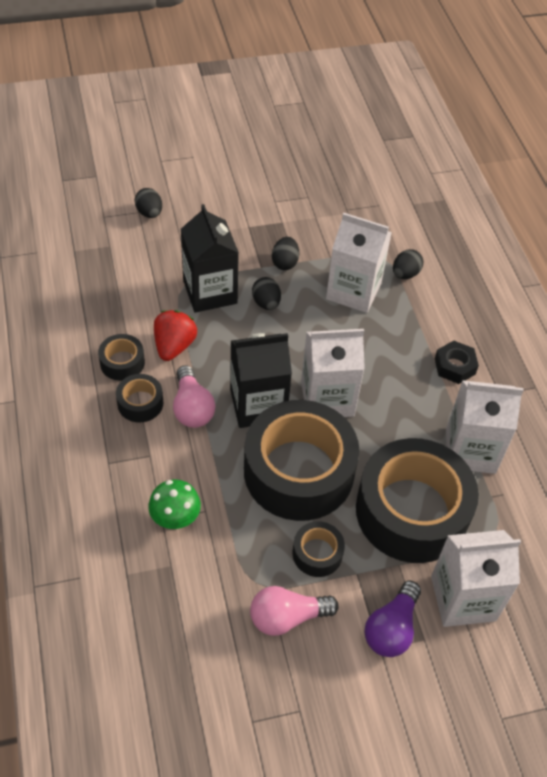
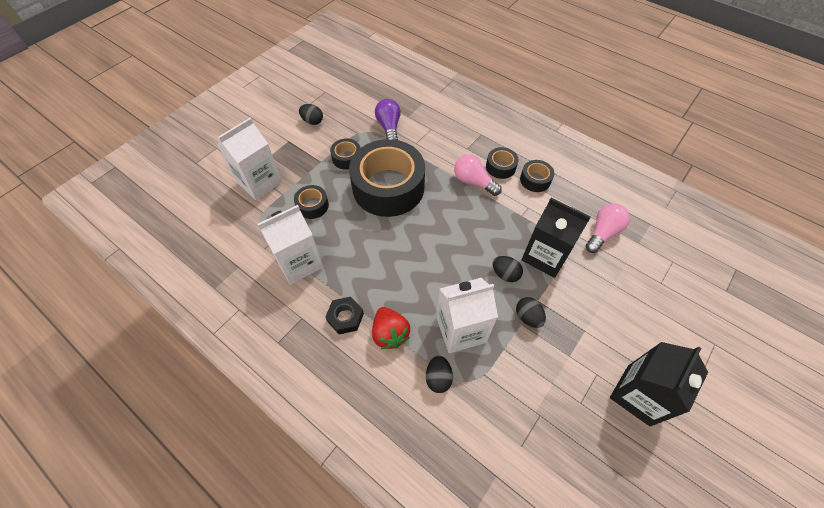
camera: 145 degrees right, 5 degrees up
black egg [135,188,162,218] -> black egg moved to [299,104,323,125]
green mushroom [148,480,201,529] -> none
red strawberry [154,310,197,361] -> red strawberry moved to [372,307,410,349]
black carton [230,333,292,428] -> black carton moved to [610,342,708,426]
pink light bulb [250,586,339,636] -> pink light bulb moved to [586,203,630,253]
white carton [301,329,365,417] -> none
black tape [356,438,479,563] -> black tape [294,185,329,219], size x0.43
purple light bulb [365,581,421,657] -> purple light bulb moved to [375,99,401,140]

